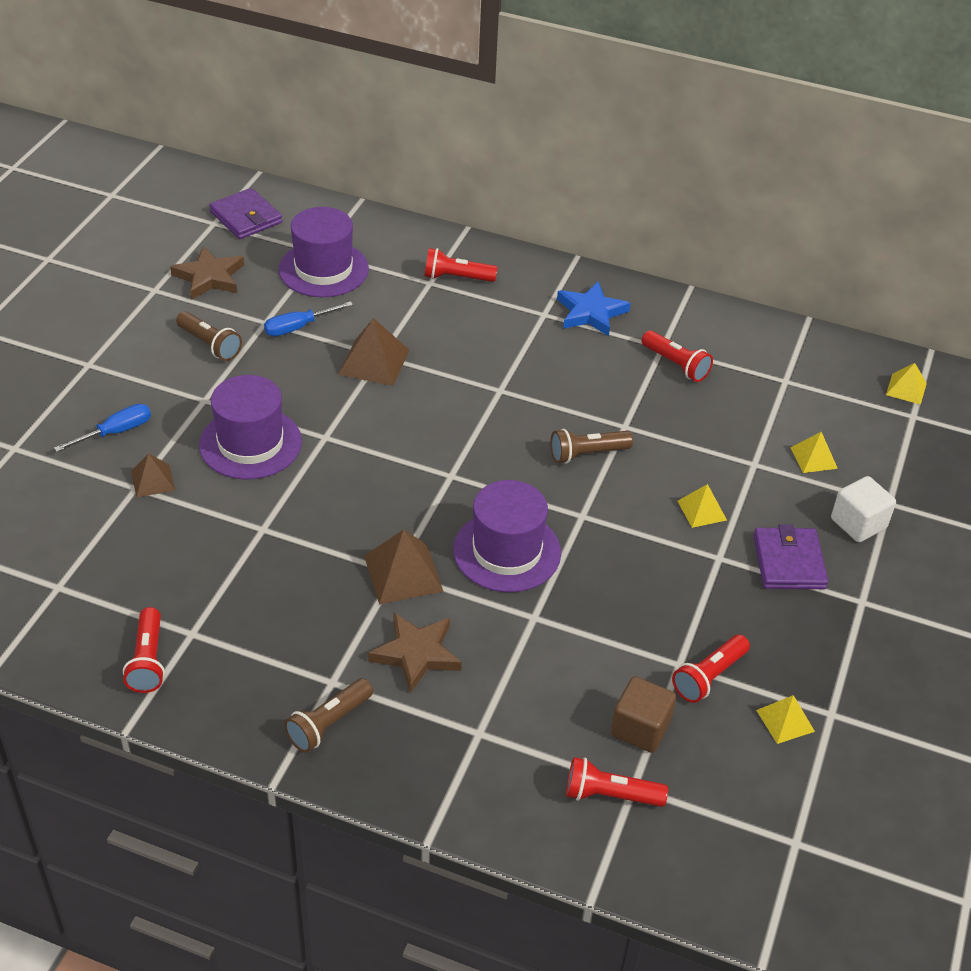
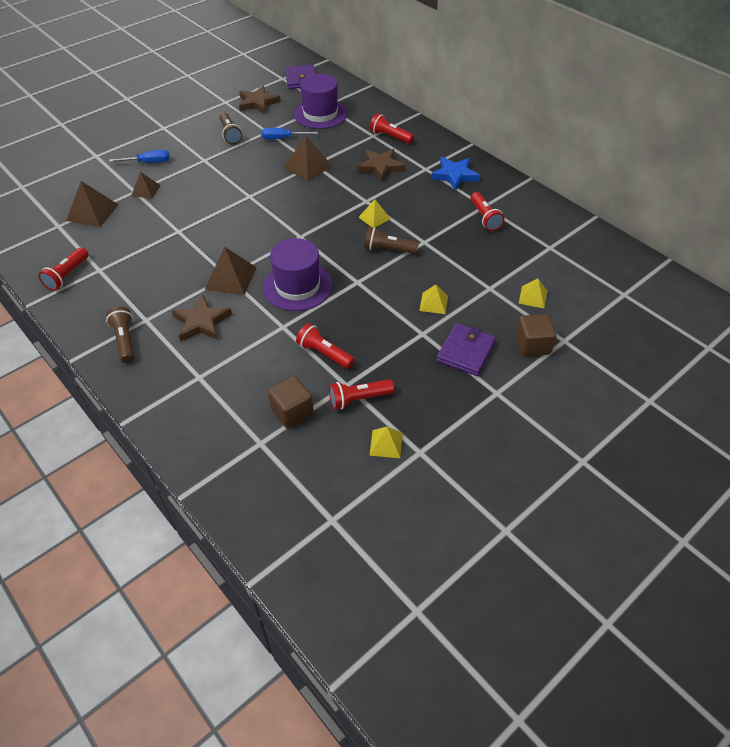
camera: 30 degrees right, 5 degrees up
purple hat [199,375,302,479] -> none
brown flashlight [284,678,373,753] -> brown flashlight turned 90 degrees clockwise [106,306,135,363]
red flashlight [566,757,668,807] -> red flashlight moved to [296,323,355,369]
white cube [831,476,896,542] -> brown cube [515,314,556,357]
yellow pyramid [886,363,927,405] -> yellow pyramid moved to [359,199,391,228]
none -> brown pyramid [66,181,119,227]
none -> brown star [357,149,405,182]

